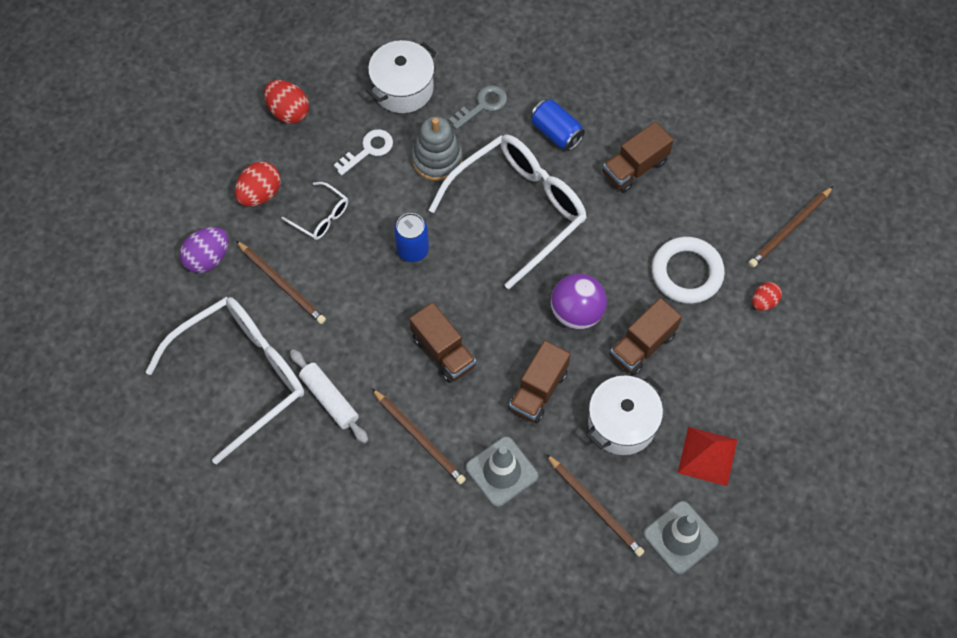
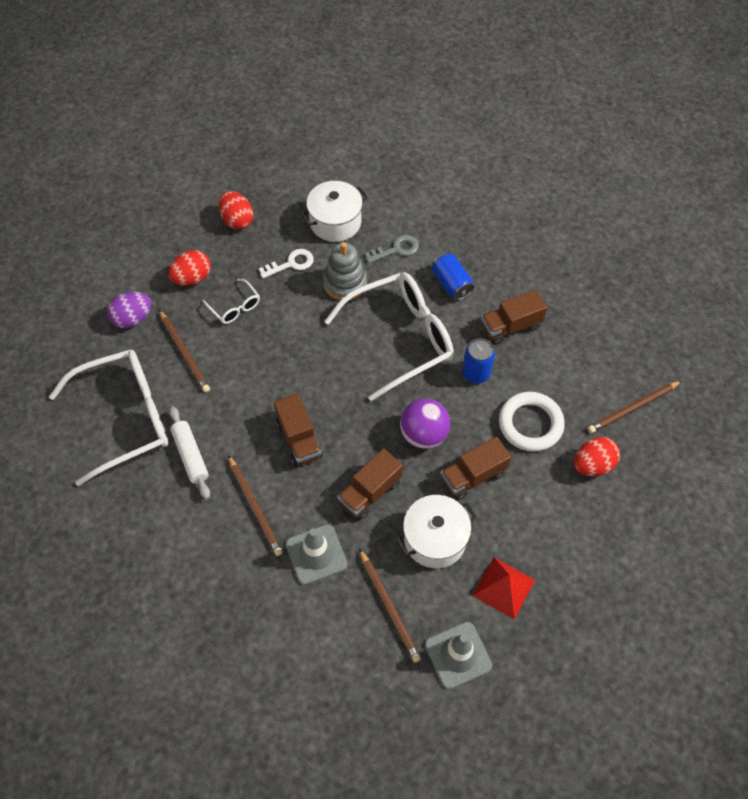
camera: 15 degrees right, 5 degrees down
blue can [394,213,429,262] -> blue can moved to [462,338,495,384]
red egg [752,282,782,311] -> red egg [574,437,620,476], size x1.58

